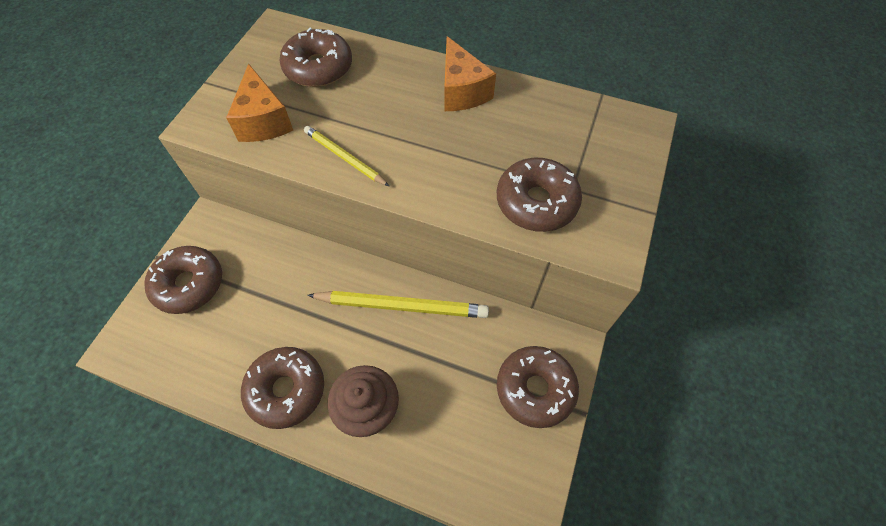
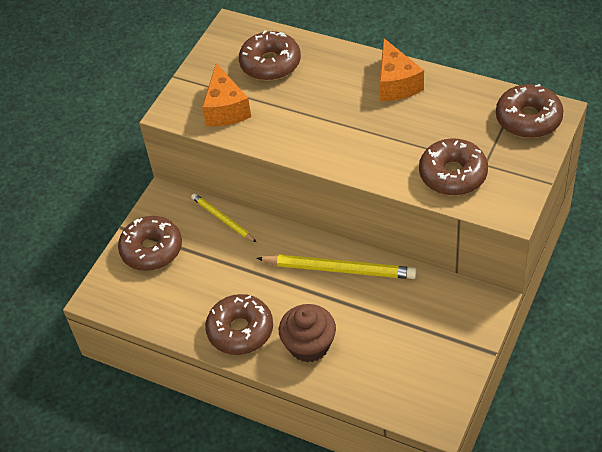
camera: 10 degrees right, 10 degrees down
yellow pencil [304,126,389,186] -> yellow pencil moved to [191,193,256,242]
brown donut [497,346,579,428] -> brown donut moved to [496,84,564,138]

